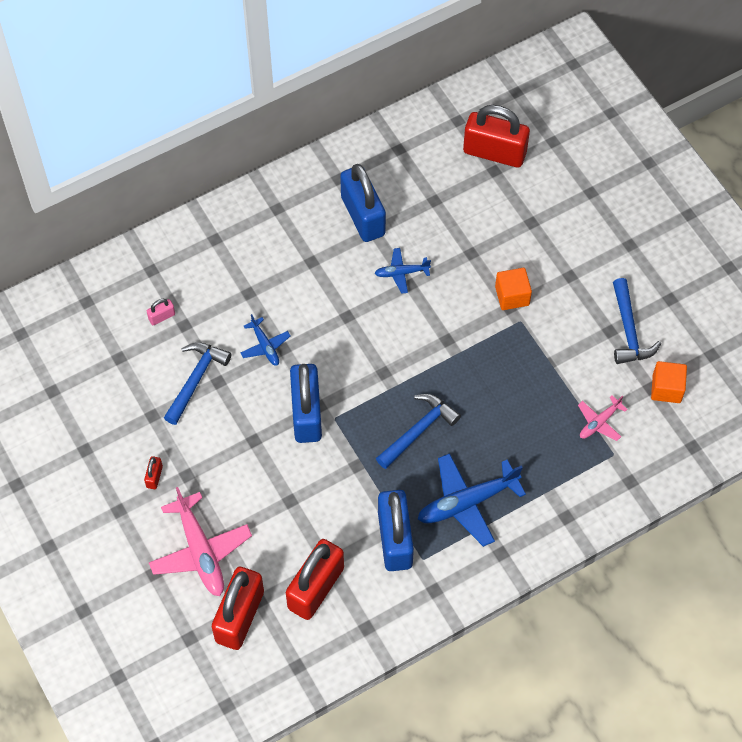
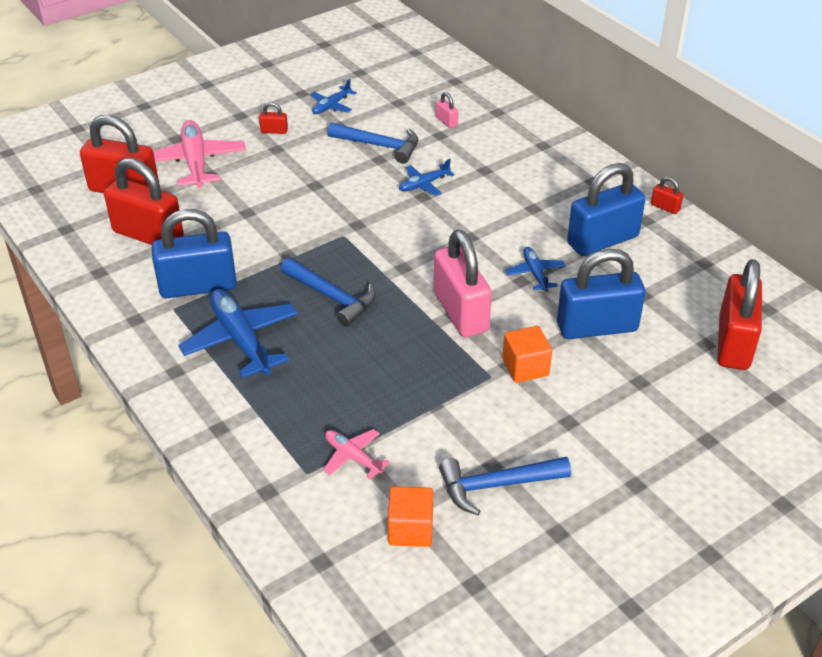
camera: 85 degrees right, 20 degrees down
pink plane [149,487,252,596] -> pink plane turned 105 degrees clockwise [153,120,246,188]
blue padlock [290,364,322,443] -> blue padlock moved to [557,249,646,339]
none -> blue plane [310,79,357,114]
none -> pink padlock [434,230,492,337]
none -> red padlock [651,177,683,214]

